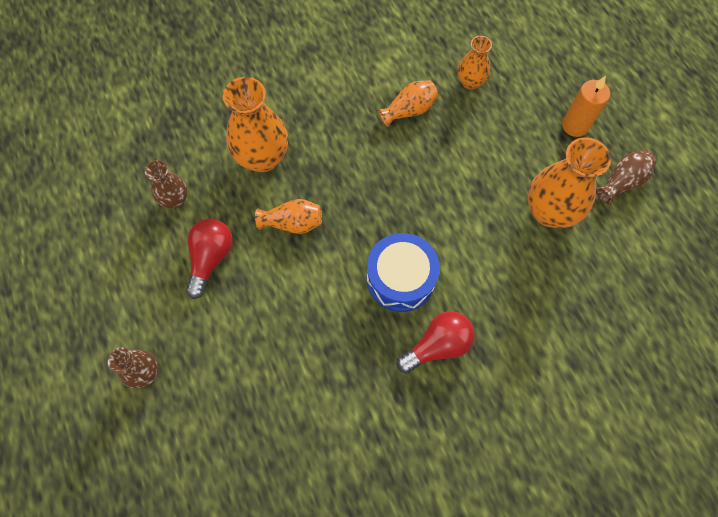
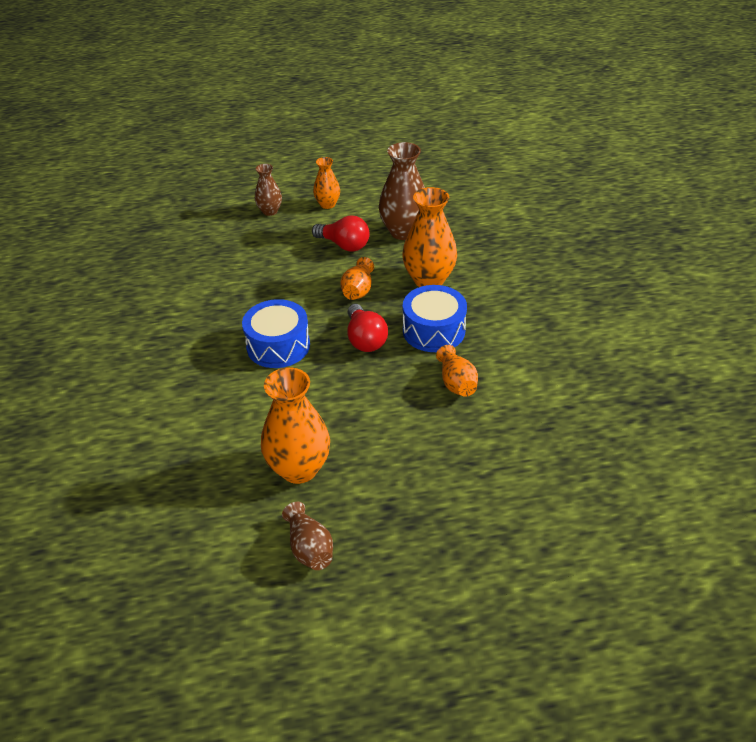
camera: 105 degrees right, 25 degrees down
brown vase [145,160,188,208] -> brown vase [379,142,425,240], size x1.78
red light bulb [397,311,475,374] -> red light bulb moved to [347,304,388,352]
orange vase [458,36,492,90] -> orange vase moved to [313,157,340,209]
orange candle [562,76,610,137] -> none
none -> blue drum [403,285,467,352]

